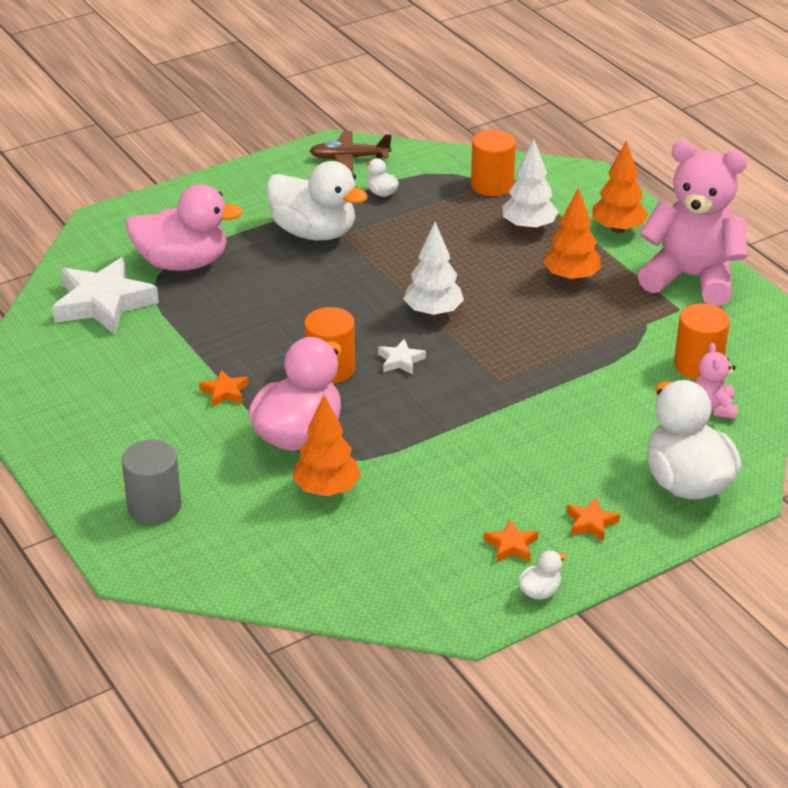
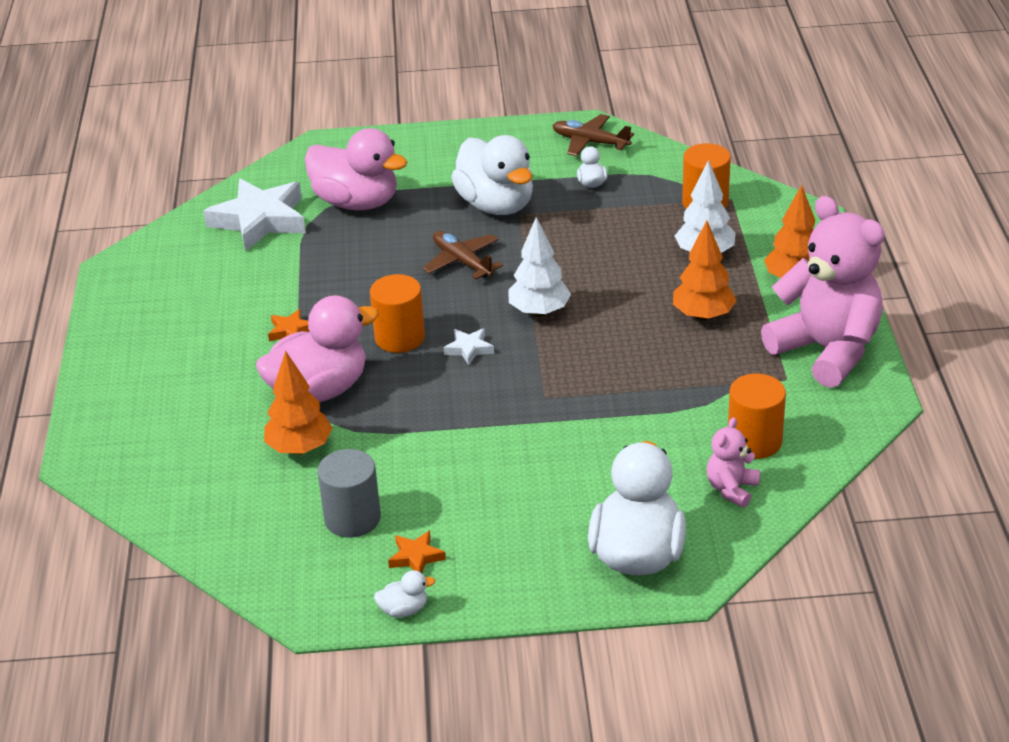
camera: 30 degrees right, 0 degrees up
grey cylinder [122,440,182,524] -> grey cylinder moved to [317,449,381,537]
orange star [566,498,620,541] -> none
none -> brown plane [423,231,503,280]

